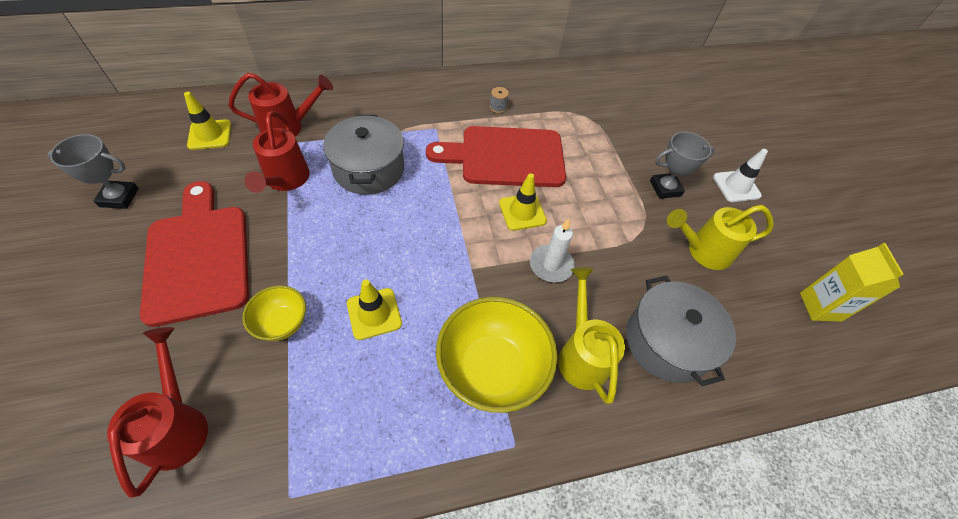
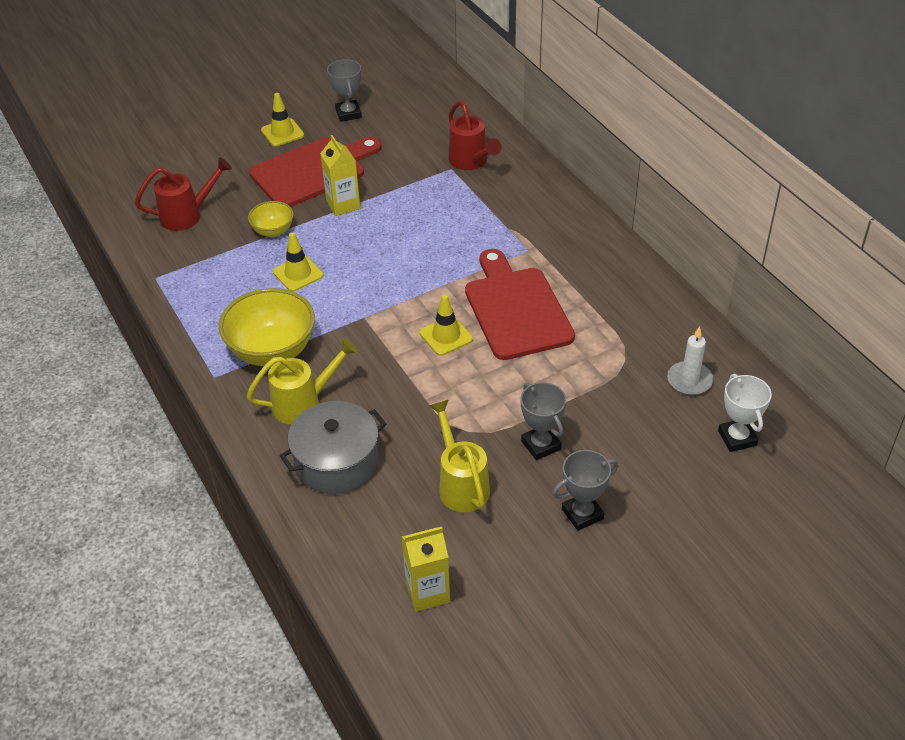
camera: 80 degrees right, 10 degrees down
yellow traffic cone [184,92,231,150] -> yellow traffic cone moved to [261,93,304,146]
red watering can [244,111,310,193] -> none
grey pot [323,115,404,195] -> none
grey spool [490,87,509,113] -> none
white candle [530,218,575,282] -> white candle moved to [667,326,713,395]
white traffic cone [713,149,768,202] -> grey trophy [553,450,618,531]
none -> yellow carton [320,135,360,216]
none -> white trophy [718,374,772,452]

